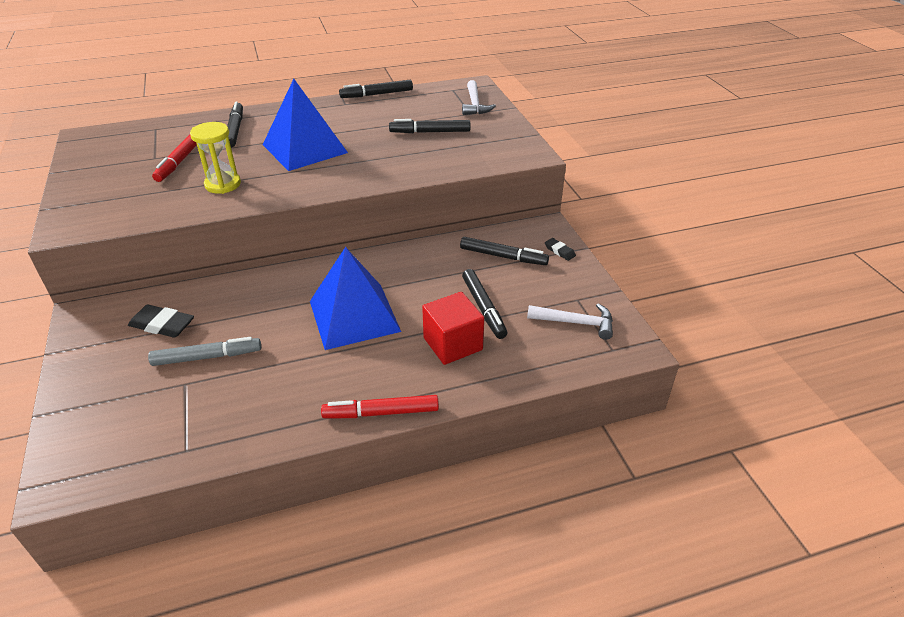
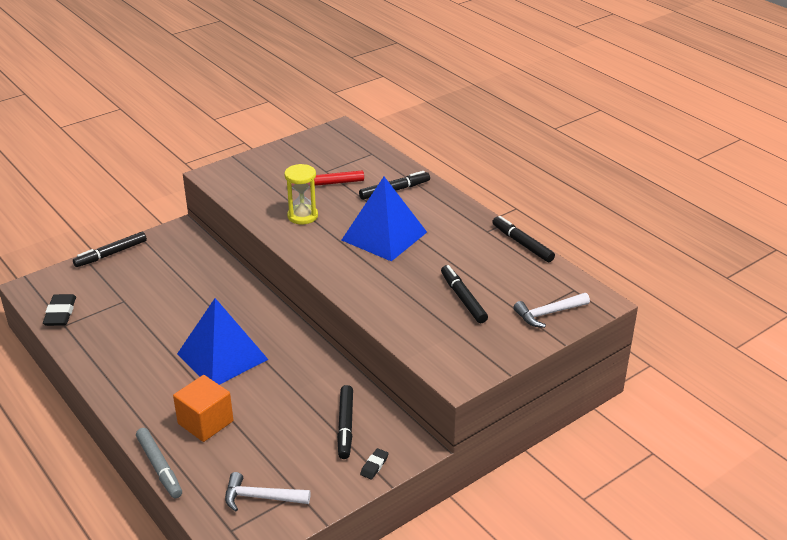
camera: 70 degrees right, 5 degrees down
black eraser [128,305,194,338] -> black eraser moved to [43,294,76,326]
grey marker [148,337,261,366] -> grey marker moved to [136,428,182,499]
red marker [321,395,439,418] -> none
red cube [422,292,484,365] -> orange cube [173,375,233,442]
black marker [462,269,507,339] -> black marker moved to [73,232,147,267]
white hammer [527,304,613,340] -> white hammer turned 105 degrees clockwise [225,472,310,512]

